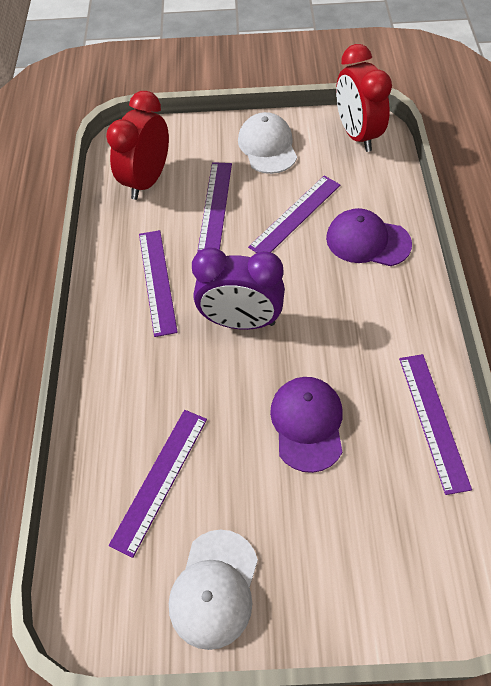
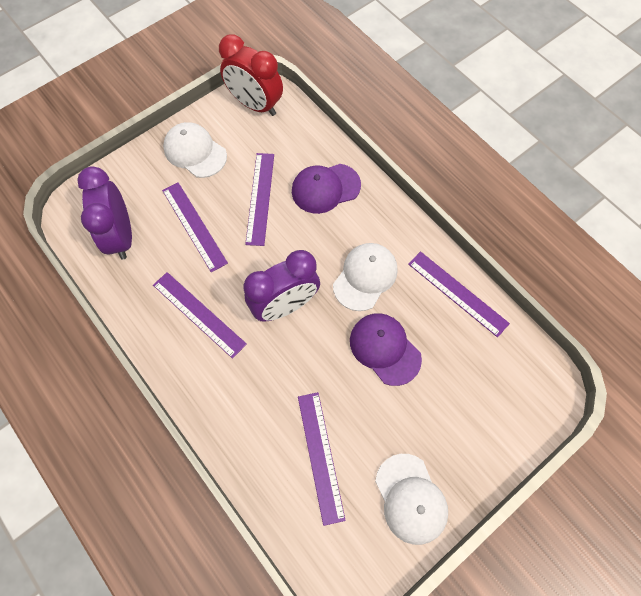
camera: 40 degrees left, 10 degrees up
red clock [106,91,169,200] -> purple clock [77,166,132,260]
none -> white cap [333,243,398,311]

